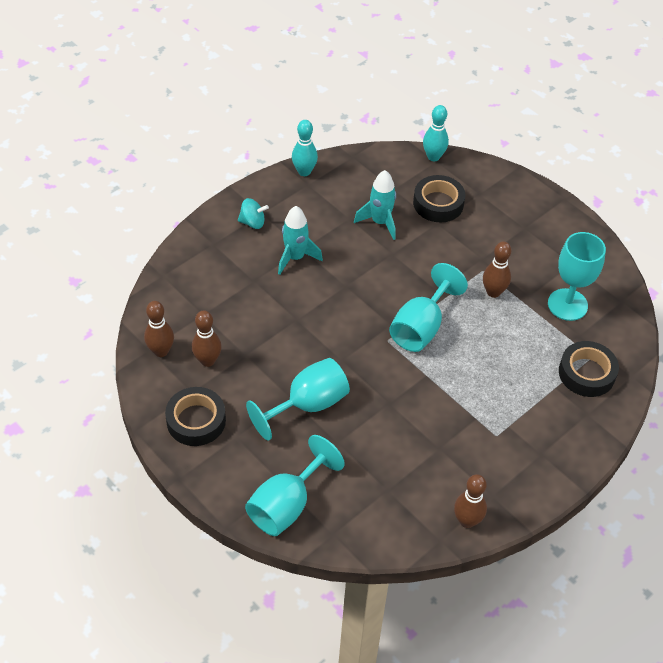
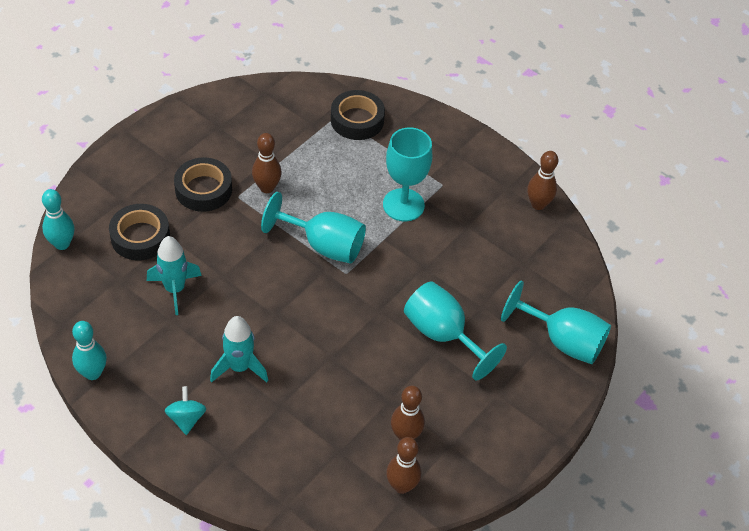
camera: 100 degrees left, 0 degrees up
black tape [165,387,226,446] -> black tape moved to [174,157,232,212]
turquoise goblet [548,232,606,321] -> turquoise goblet moved to [383,127,432,222]

